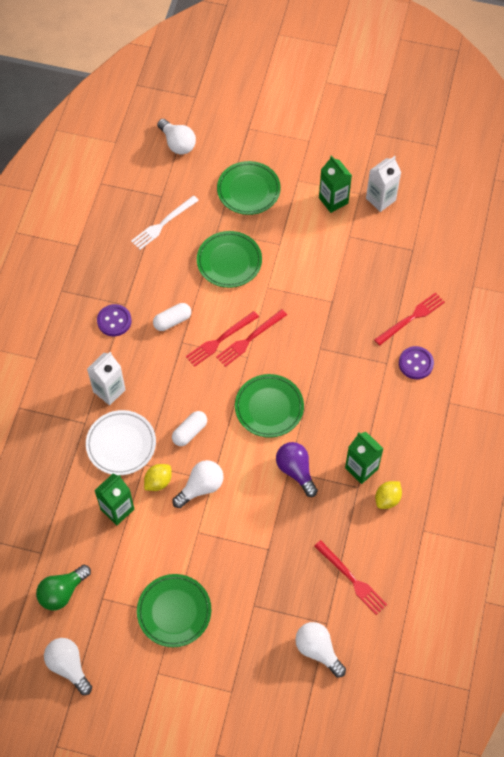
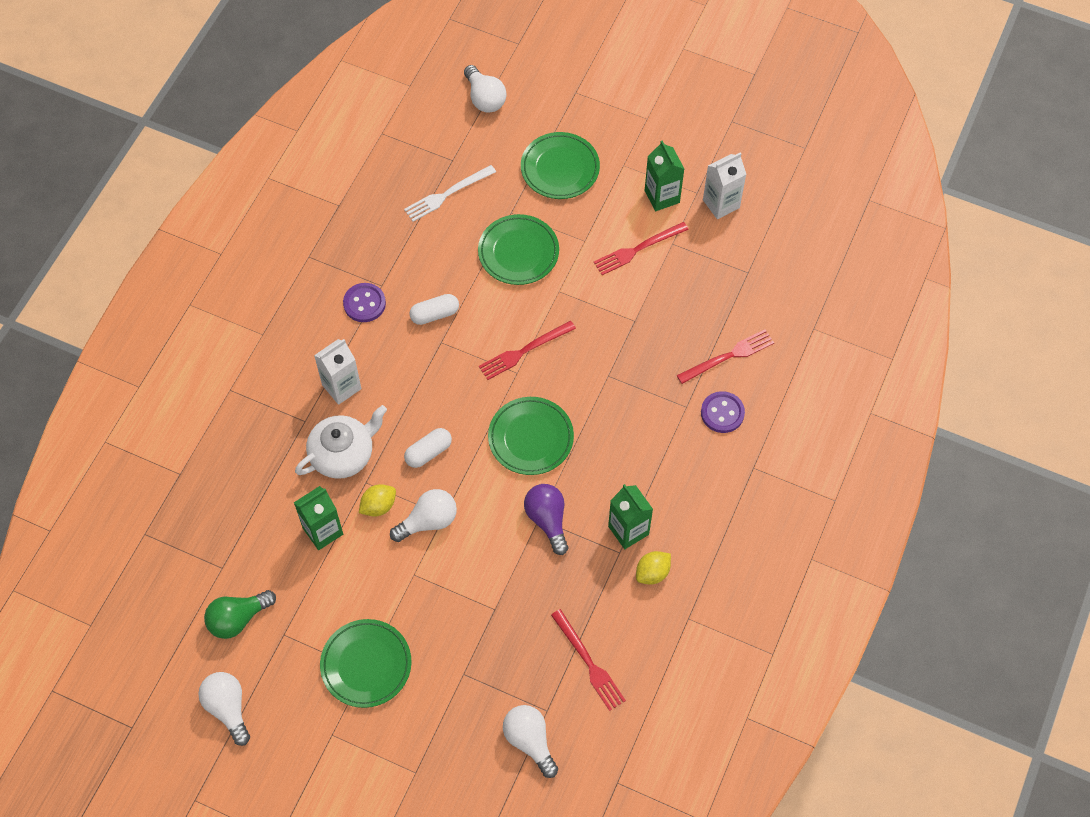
camera: 10 degrees right, 0 degrees up
white plate [86,410,156,475] -> white teapot [295,405,387,479]
red fork [186,311,259,367] -> red fork moved to [594,222,689,275]

